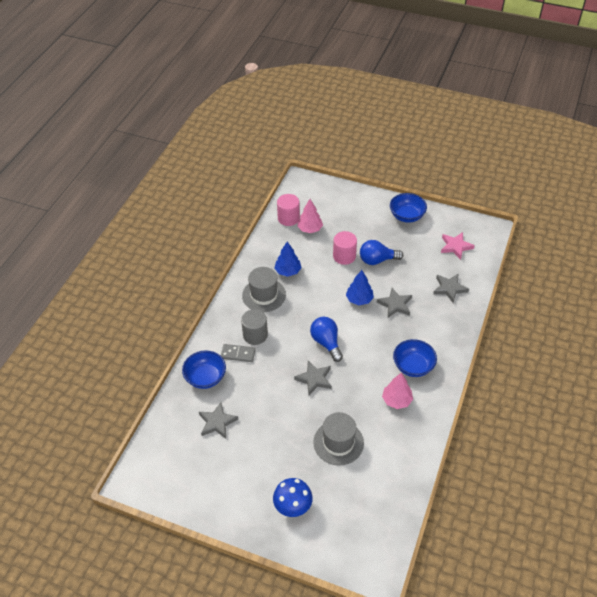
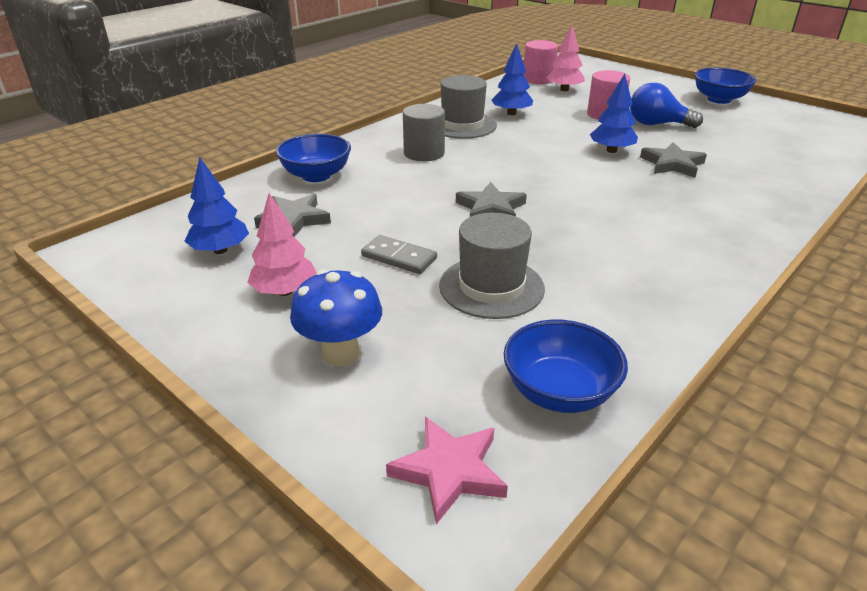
camera: 20 degrees right, 15 degrees down
grey domino [221,344,256,362] -> grey domino moved to [361,235,437,274]
blue light bulb [310,317,343,362] -> none
pink tree [382,373,413,409] -> pink tree moved to [247,193,317,296]
blue bowl [393,339,437,377] -> blue bowl moved to [504,320,628,413]
grey star [433,274,469,303] -> none
pink star [441,232,475,260] -> pink star moved to [386,417,508,524]
none -> blue tree [184,157,249,254]

